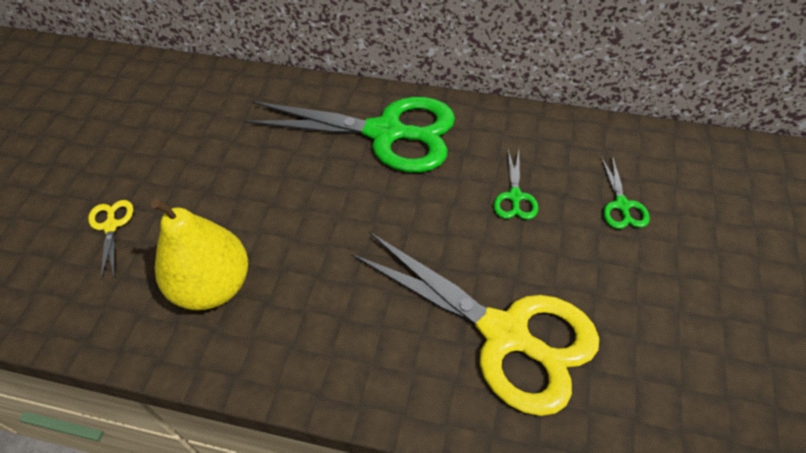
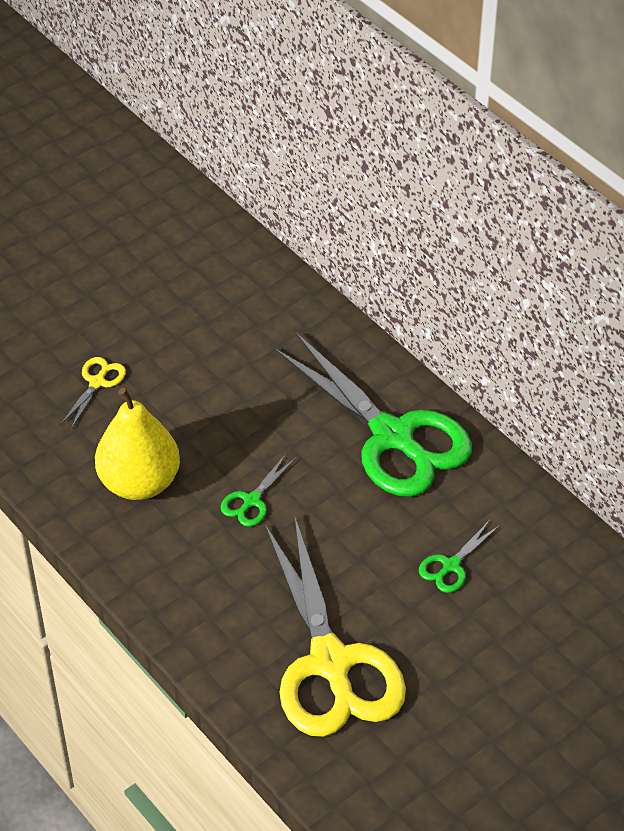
camera: 35 degrees right, 5 degrees down
green scissors [601,155,650,229] -> green scissors moved to [220,454,296,527]

